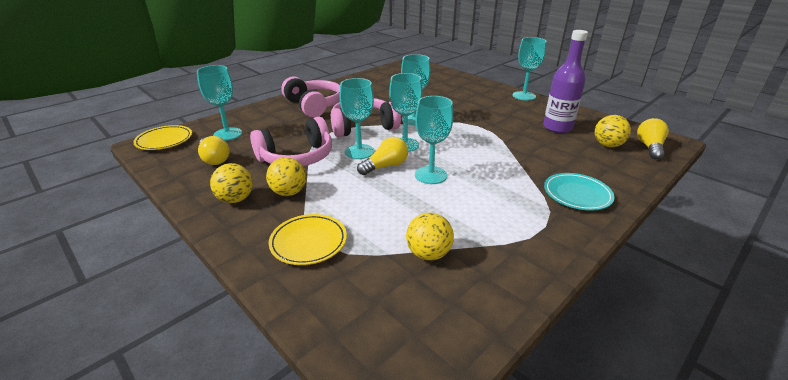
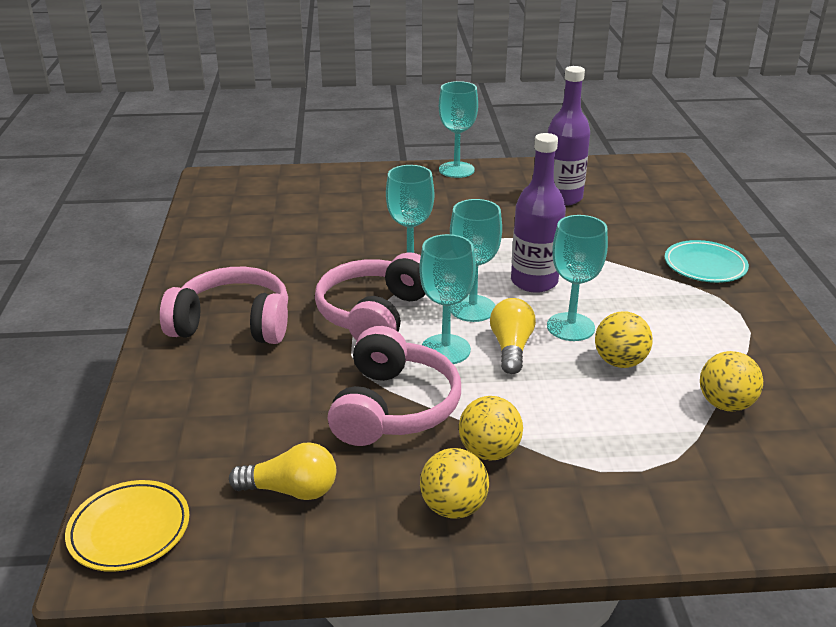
camera: 50 degrees left, 0 degrees up
turquoise goblet [197,65,242,141] -> none
yellow plate [269,214,347,265] -> none
yellow ball [595,115,631,147] -> yellow ball moved to [595,311,653,368]
yellow light bulb [637,118,669,160] -> none
none -> purple bottle [511,133,566,293]

